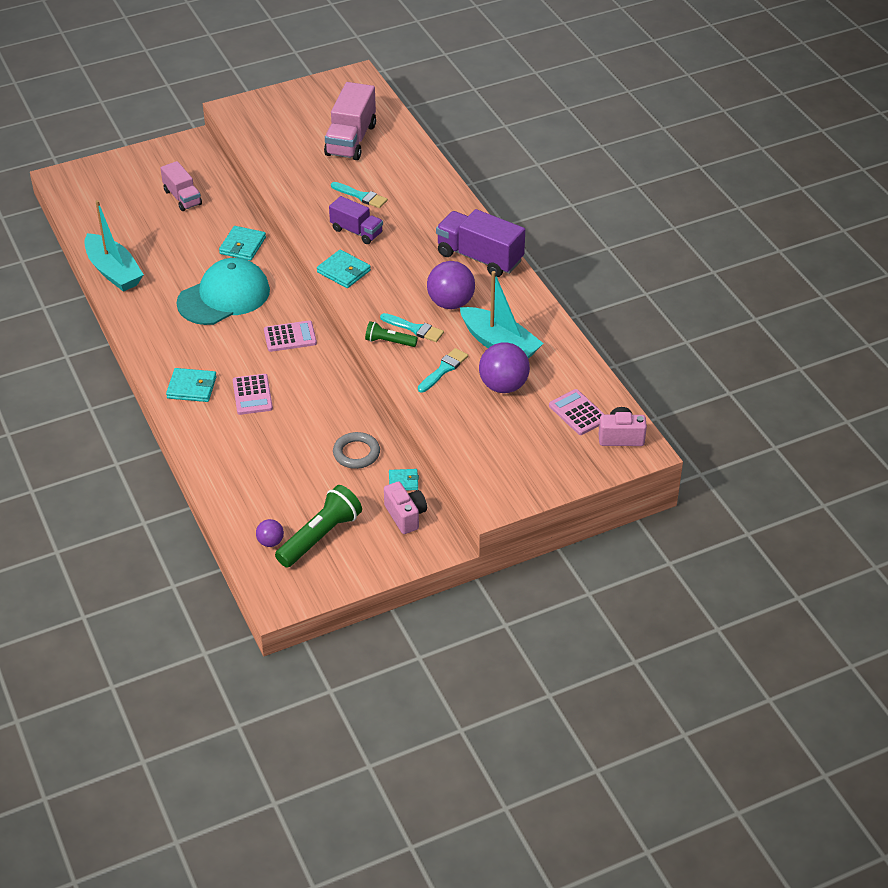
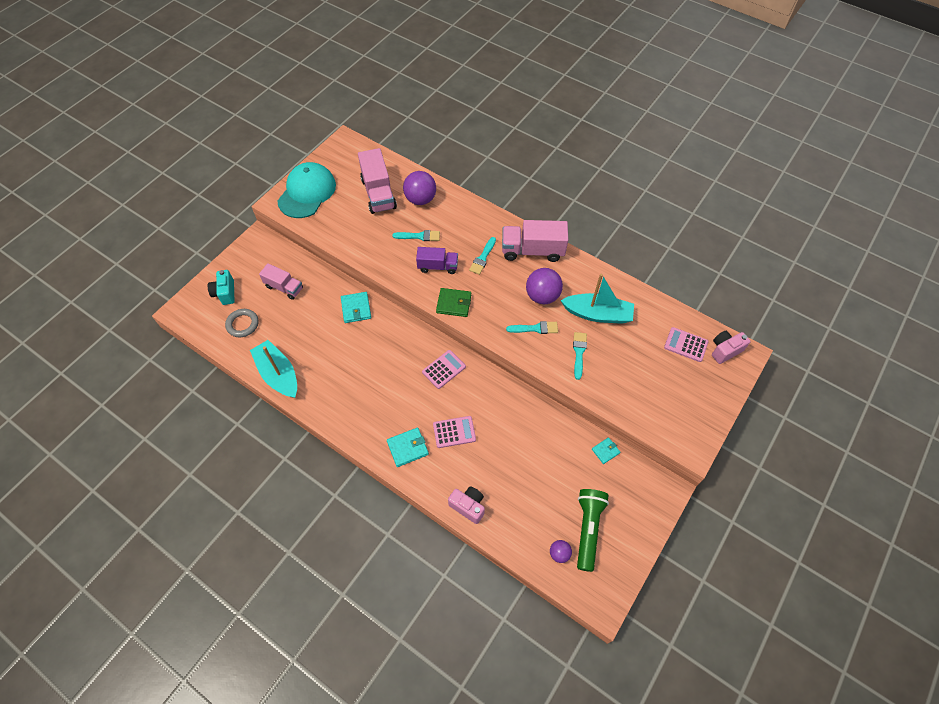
camera: 30 degrees left, 15 degrees up
turquoise boat [85,200,144,292] -> turquoise boat turned 150 degrees counterclockwise [250,340,297,398]
turquoise cap [177,258,270,325] -> turquoise cap moved to [277,162,336,218]
pink calculator [233,374,273,415] -> pink calculator turned 60 degrees counterclockwise [433,416,476,448]
turquoise wallet [317,250,371,288] -> green wallet [436,288,471,317]
grey ring [333,432,380,469] -> grey ring moved to [225,309,259,337]
green flashlight [365,321,418,347] -> none
pink camera [384,481,427,534] -> pink camera moved to [448,486,485,524]
purple truck [436,209,525,277] -> pink truck [502,220,568,262]
purple ball [479,342,530,393] -> purple ball moved to [403,171,436,205]
none -> turquoise camera [208,270,235,305]
none -> turquoise brush [469,237,496,275]

